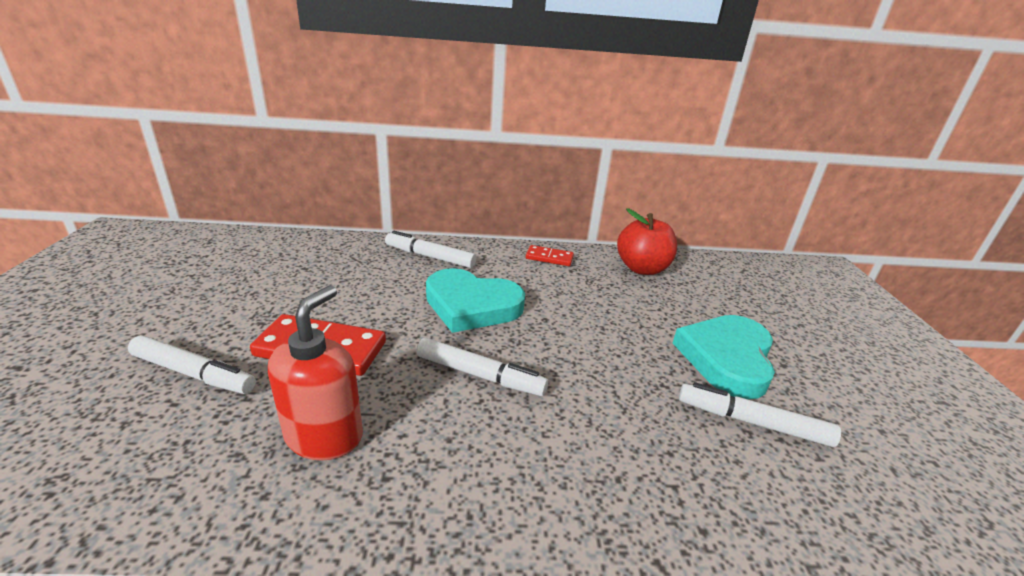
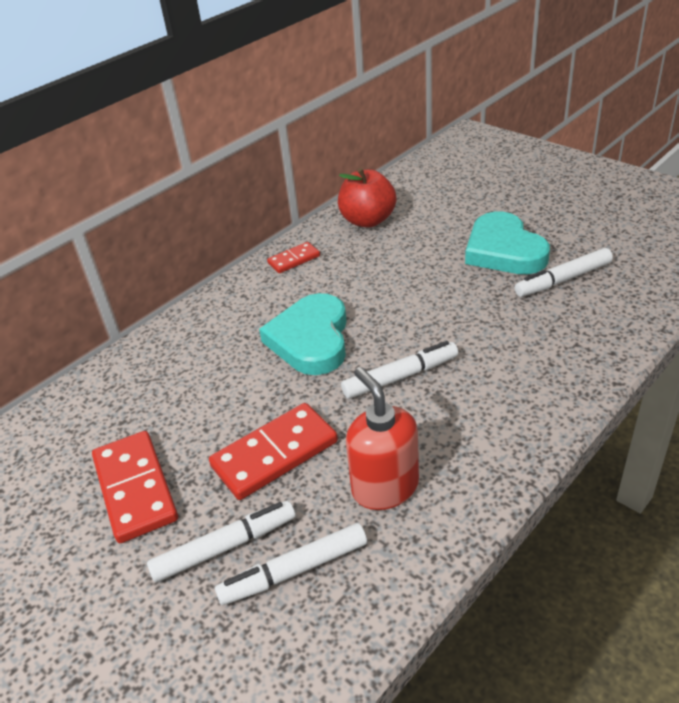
camera: 40 degrees left, 10 degrees up
white marker [385,231,476,268] -> white marker moved to [215,523,367,605]
turquoise heart [426,268,525,333] -> turquoise heart turned 120 degrees clockwise [259,293,347,375]
none -> red domino [92,431,178,543]

